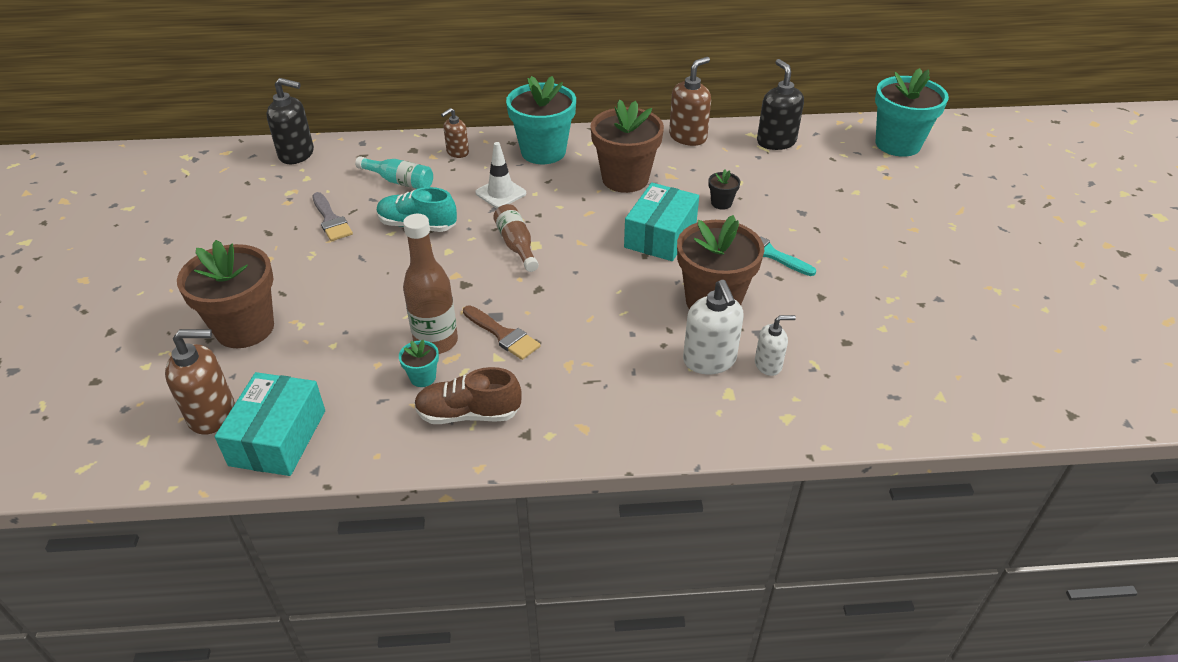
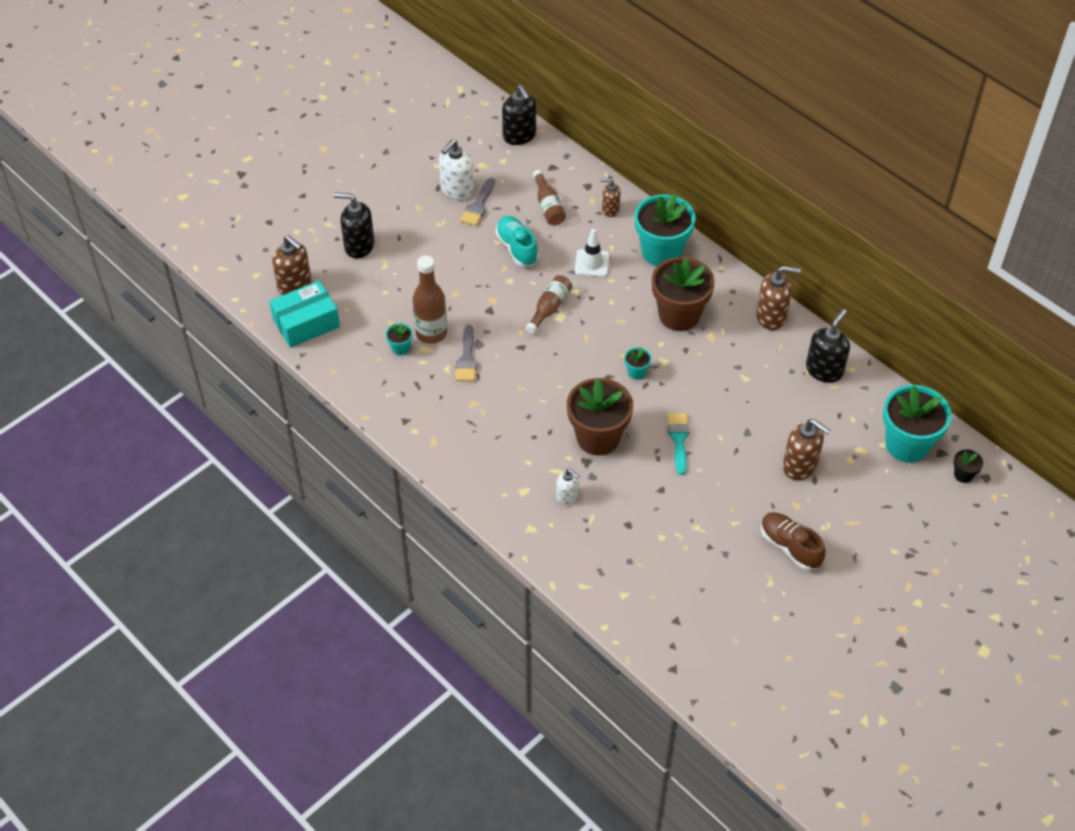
camera: 50 degrees right, 10 degrees up
brown flower pot [177,240,274,348] -> black soap dispenser [334,192,374,258]
turquoise bottle [355,156,433,189] -> brown bottle [533,170,566,225]
brown shoe [414,367,522,424] -> brown shoe moved to [761,512,825,570]
brown brush [463,305,540,360] -> grey brush [455,325,477,382]
turquoise box [624,183,699,261] -> turquoise flower pot [624,347,652,380]
white soap dispenser [683,280,744,374] -> white soap dispenser moved to [439,139,474,200]
black flower pot [708,169,740,210] -> black flower pot moved to [954,449,983,483]
none -> brown soap dispenser [783,419,830,480]

